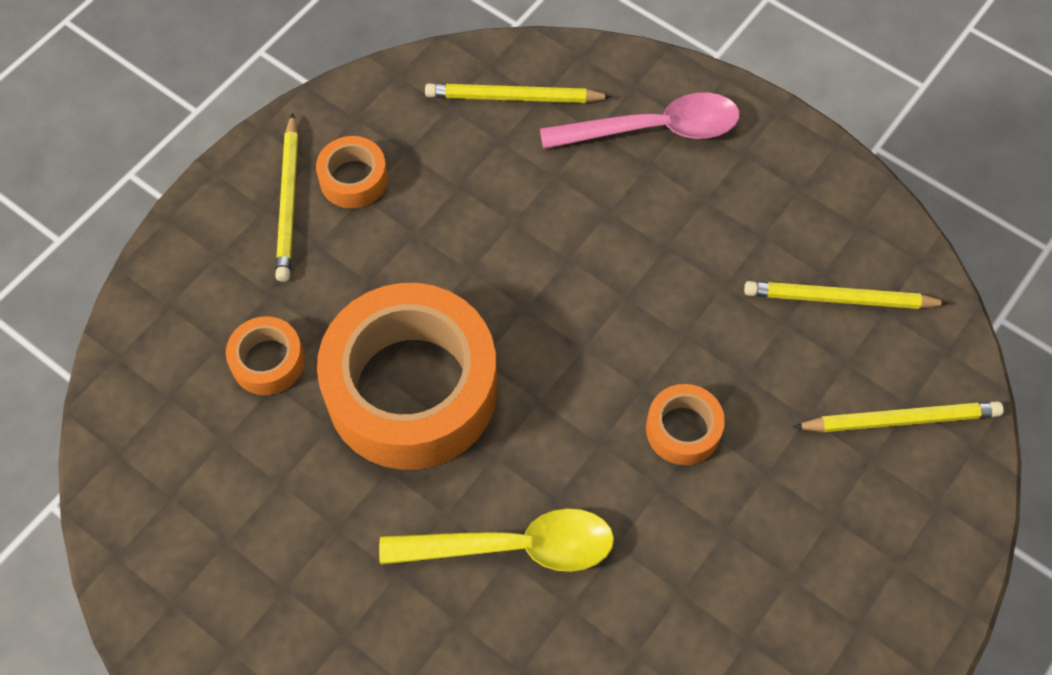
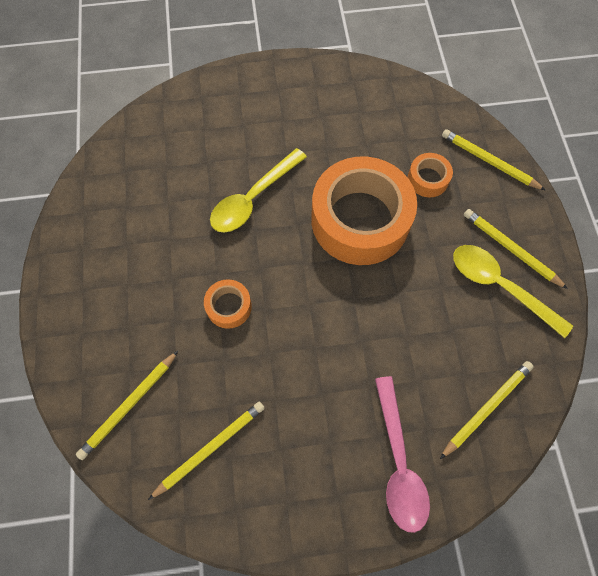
camera: 135 degrees right, 5 degrees up
orange tape [316,136,388,209] -> yellow spoon [453,245,573,338]
pink spoon [540,92,740,149] -> pink spoon turned 45 degrees counterclockwise [375,376,430,533]
none -> yellow pencil [442,129,546,191]

